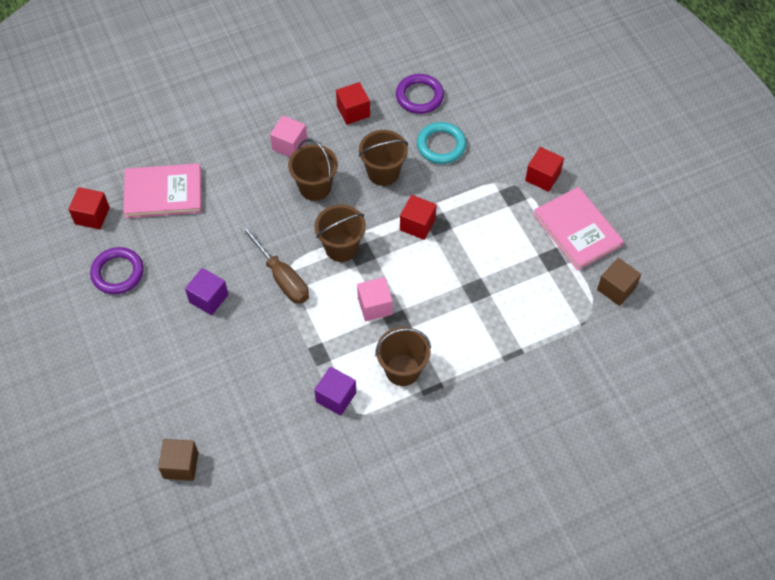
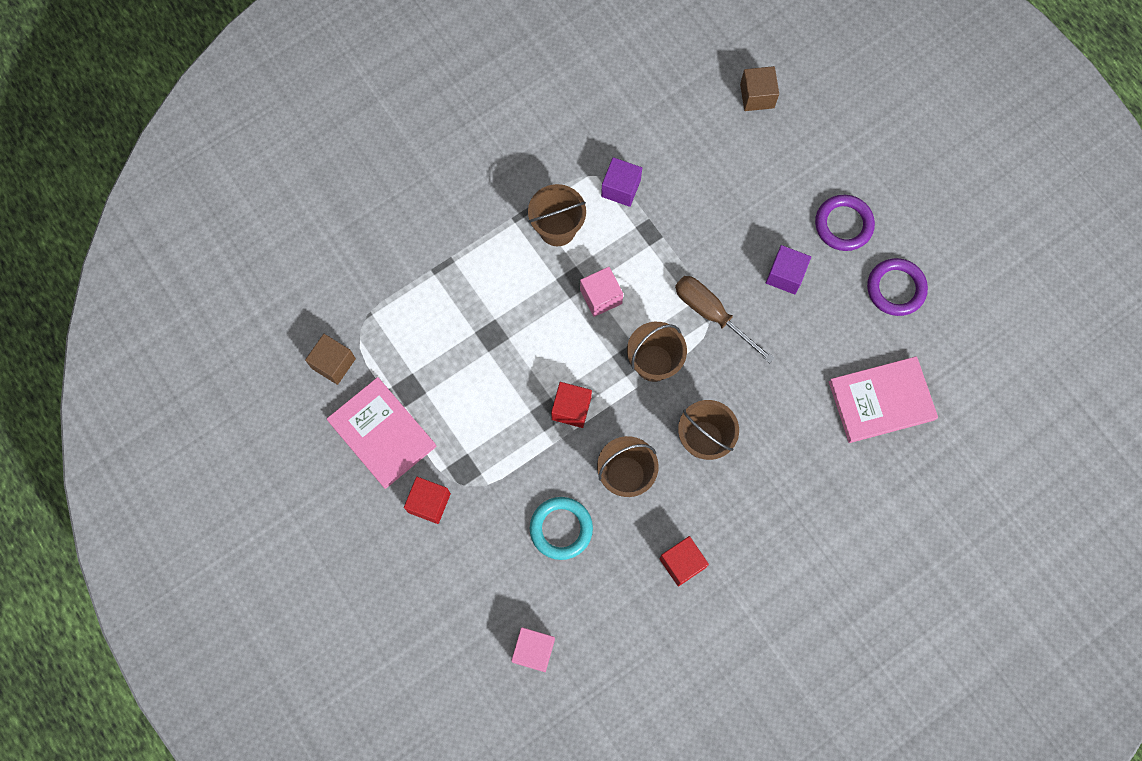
camera: 170 degrees right, 15 degrees up
red cube [68,187,110,229] -> none
pink cube [270,115,307,157] -> pink cube moved to [511,627,555,672]
purple ring [396,74,444,114] -> purple ring moved to [815,195,875,251]

